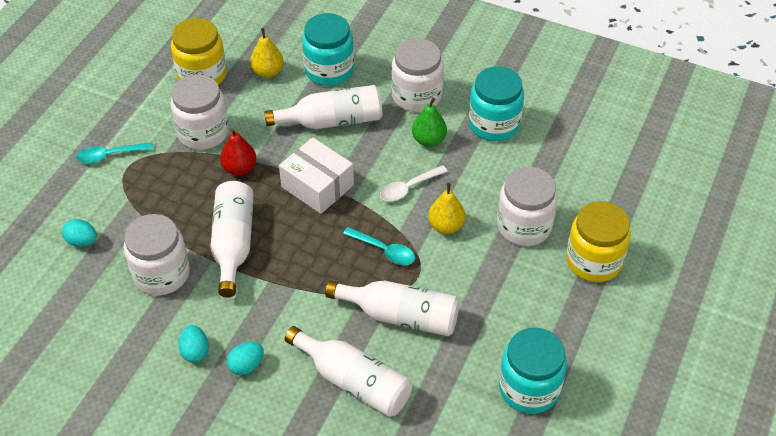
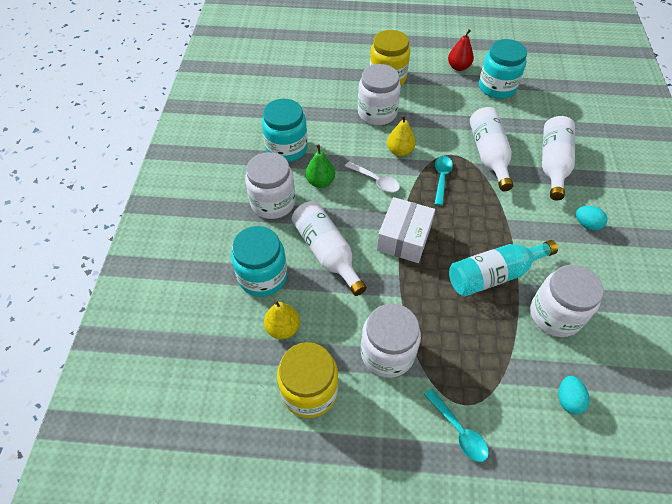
camera: 110 degrees left, 5 degrees up
turquoise egg [179,325,209,363] -> none
white bottle [210,181,254,297] -> turquoise bottle [449,240,558,296]
red pear [220,128,256,175] -> red pear moved to [448,29,474,71]

